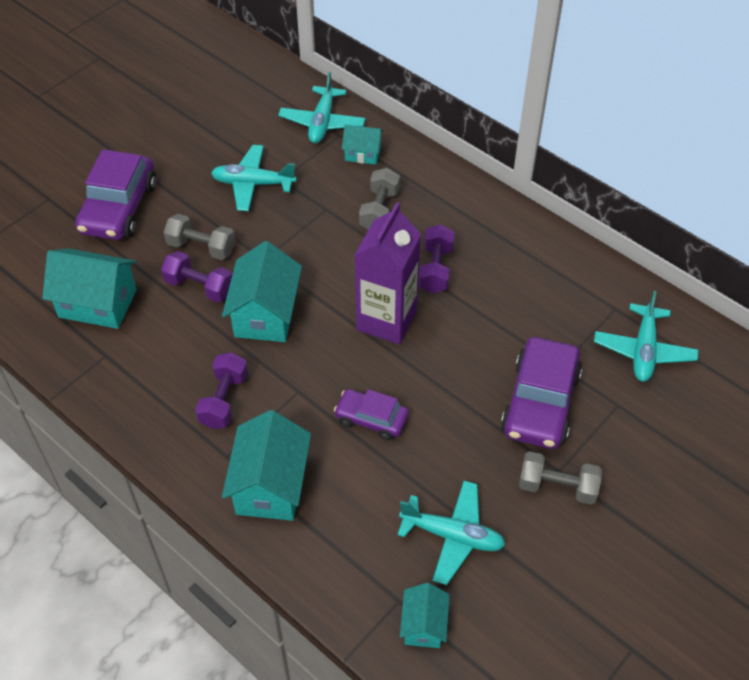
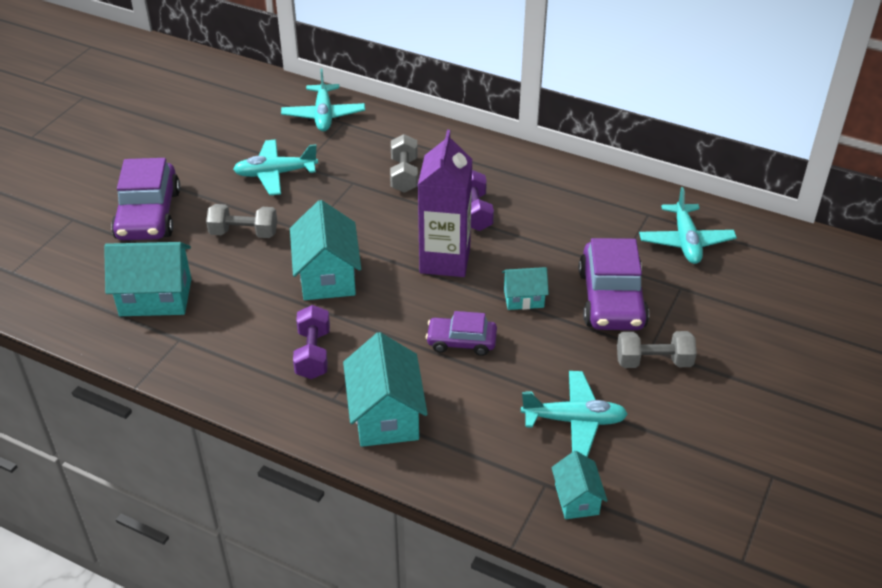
camera: 15 degrees left, 10 degrees down
purple dumbbell [161,251,232,303] -> none
turquoise house [342,125,384,165] -> turquoise house moved to [502,267,549,310]

